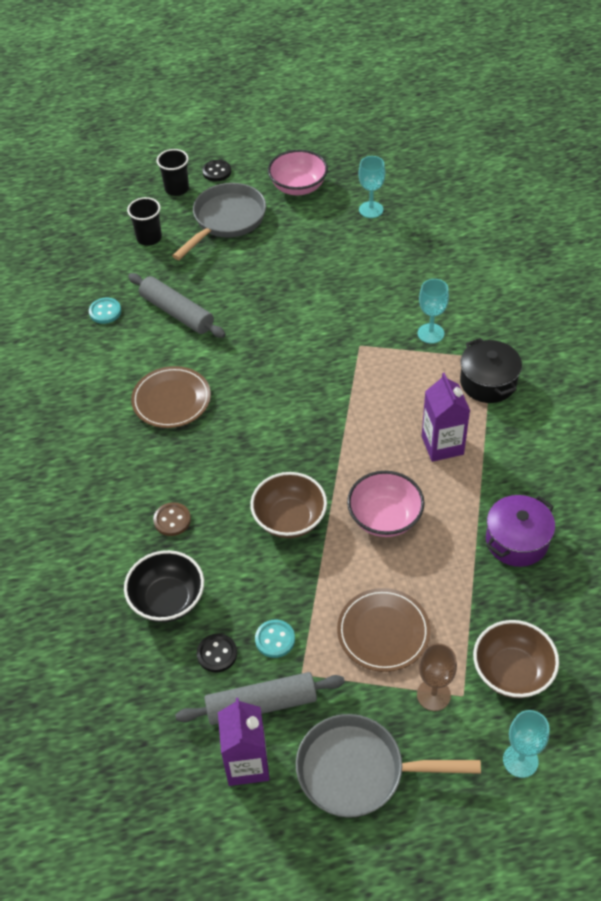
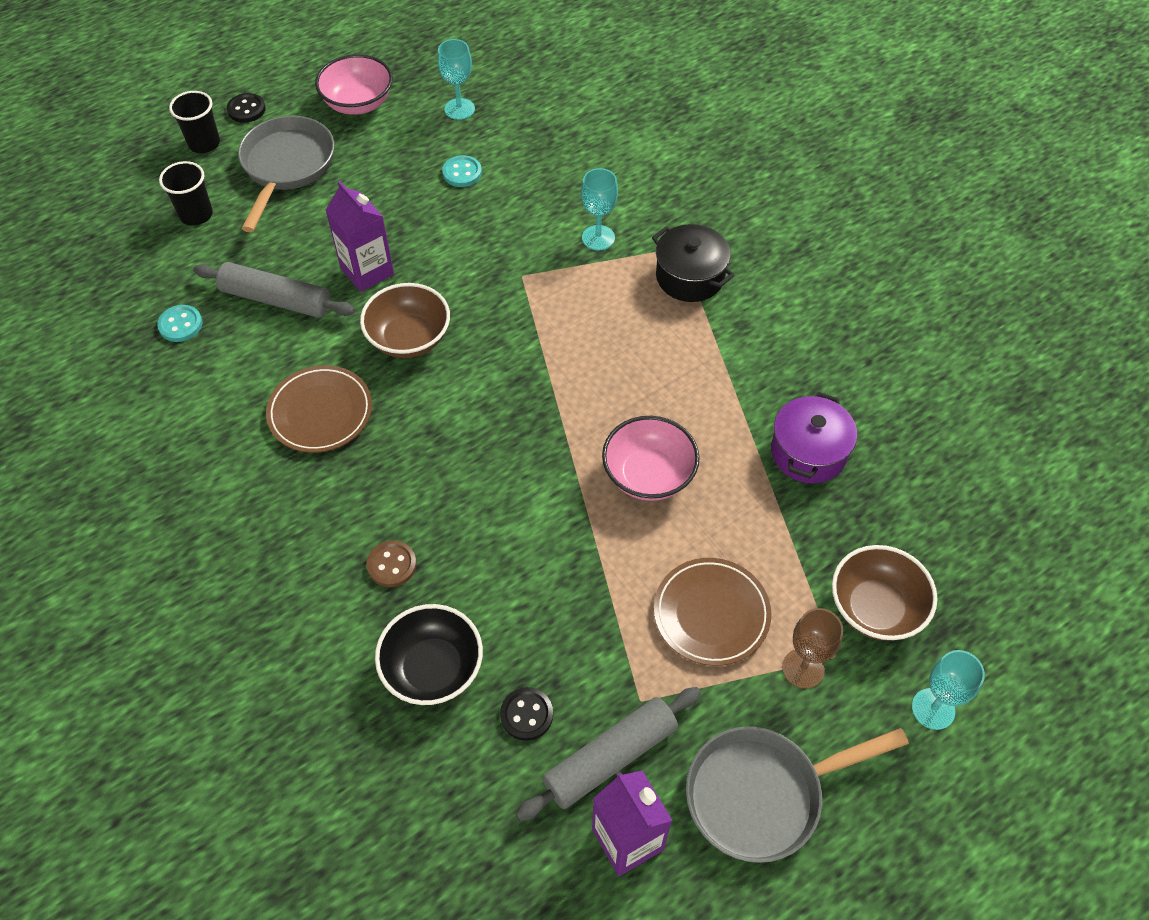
camera: 25 degrees left, 5 degrees up
brown bowl [250,472,327,538] -> brown bowl moved to [360,283,450,358]
turquoise button [255,620,295,658] -> turquoise button moved to [442,155,482,187]
purple carton [422,373,470,462] -> purple carton moved to [325,181,394,292]

